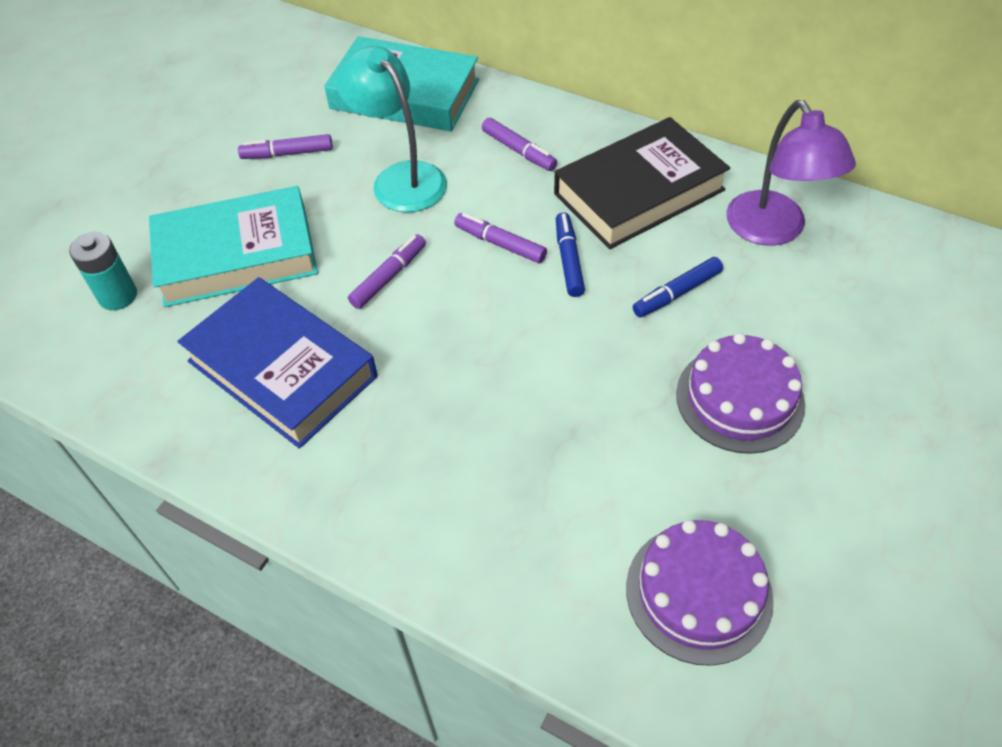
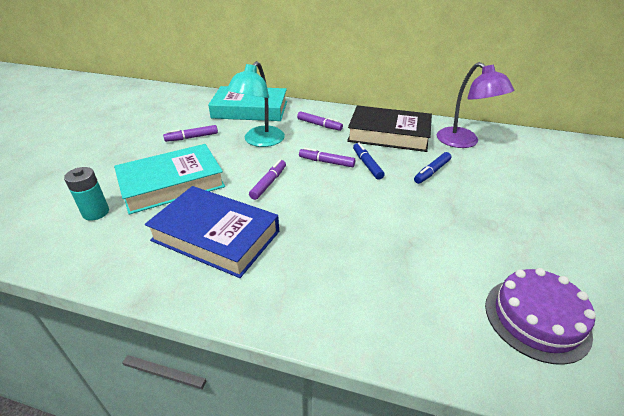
camera: 15 degrees left, 15 degrees down
turquoise lamp [336,46,447,212] -> turquoise lamp turned 105 degrees counterclockwise [226,61,285,147]
black book [554,117,730,249] -> black book turned 60 degrees clockwise [347,105,432,152]
purple cake [676,333,805,454] -> none

